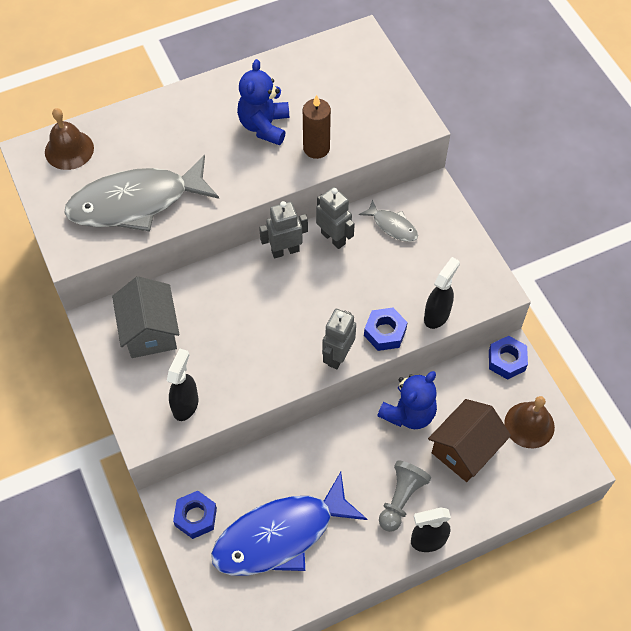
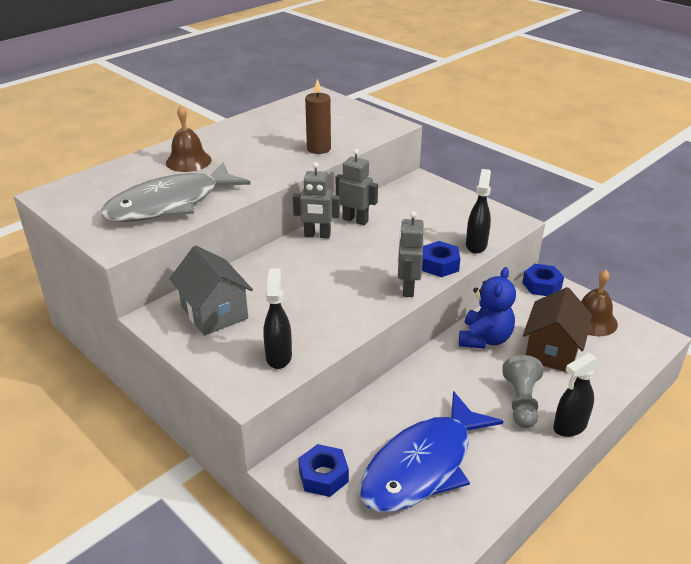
camera: 20 degrees left, 25 degrees down
brown bell [45,108,94,170] -> brown bell moved to [166,106,212,172]
blue teddy bear [237,59,289,145] -> none
grey robot [259,201,308,258] -> grey robot turned 135 degrees counterclockwise [293,162,340,238]
grey fish [359,200,418,242] -> none

